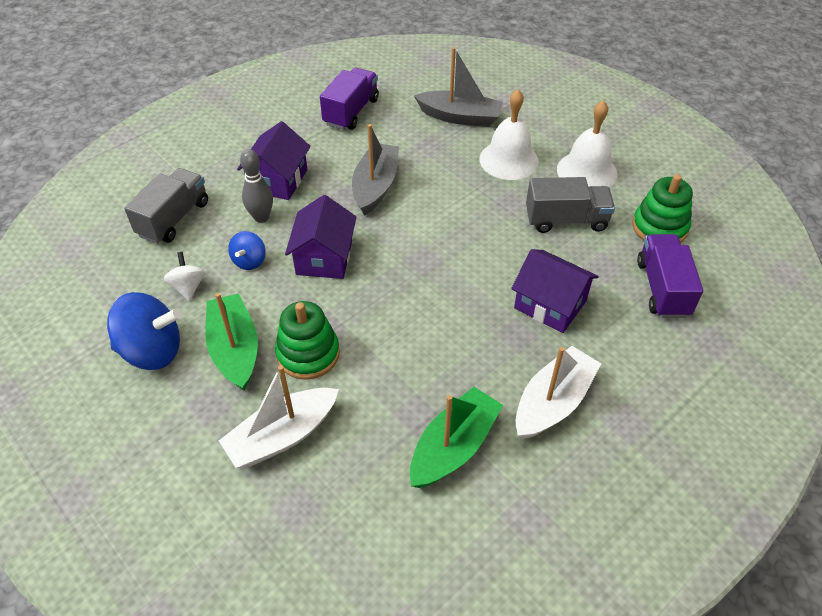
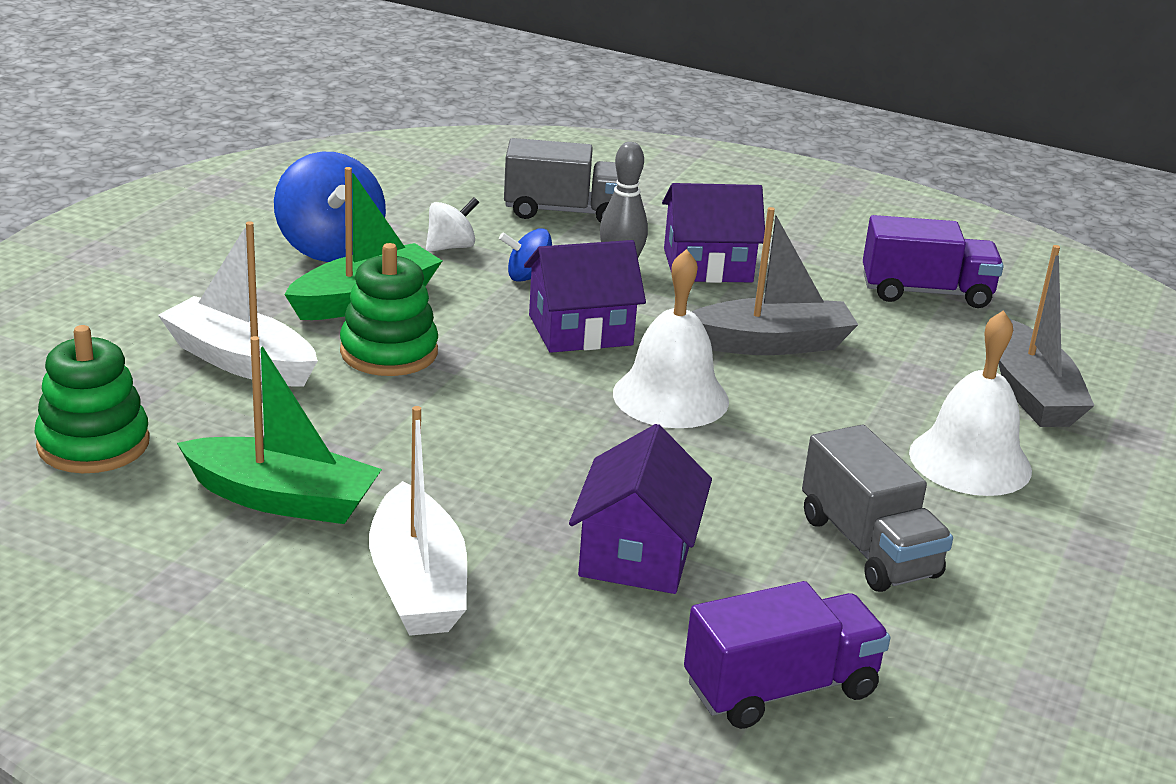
camera: 65 degrees right, 20 degrees down
white boat [516,346,601,439] -> white boat turned 60 degrees clockwise [369,406,467,636]
white bell [557,100,617,187] -> white bell moved to [613,249,729,428]
green stacking toy [632,174,693,243] -> green stacking toy moved to [34,325,150,473]

